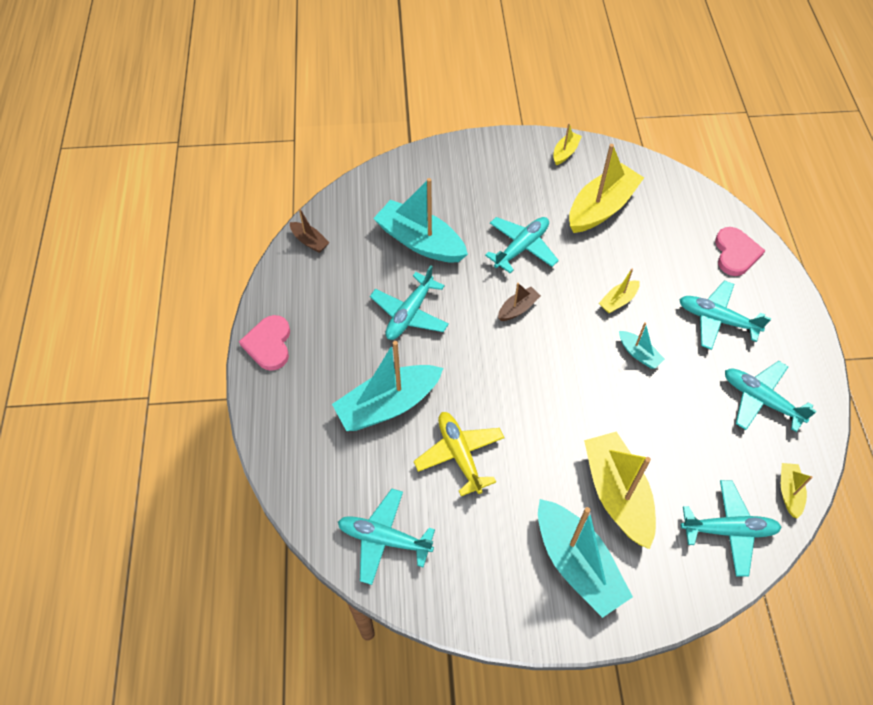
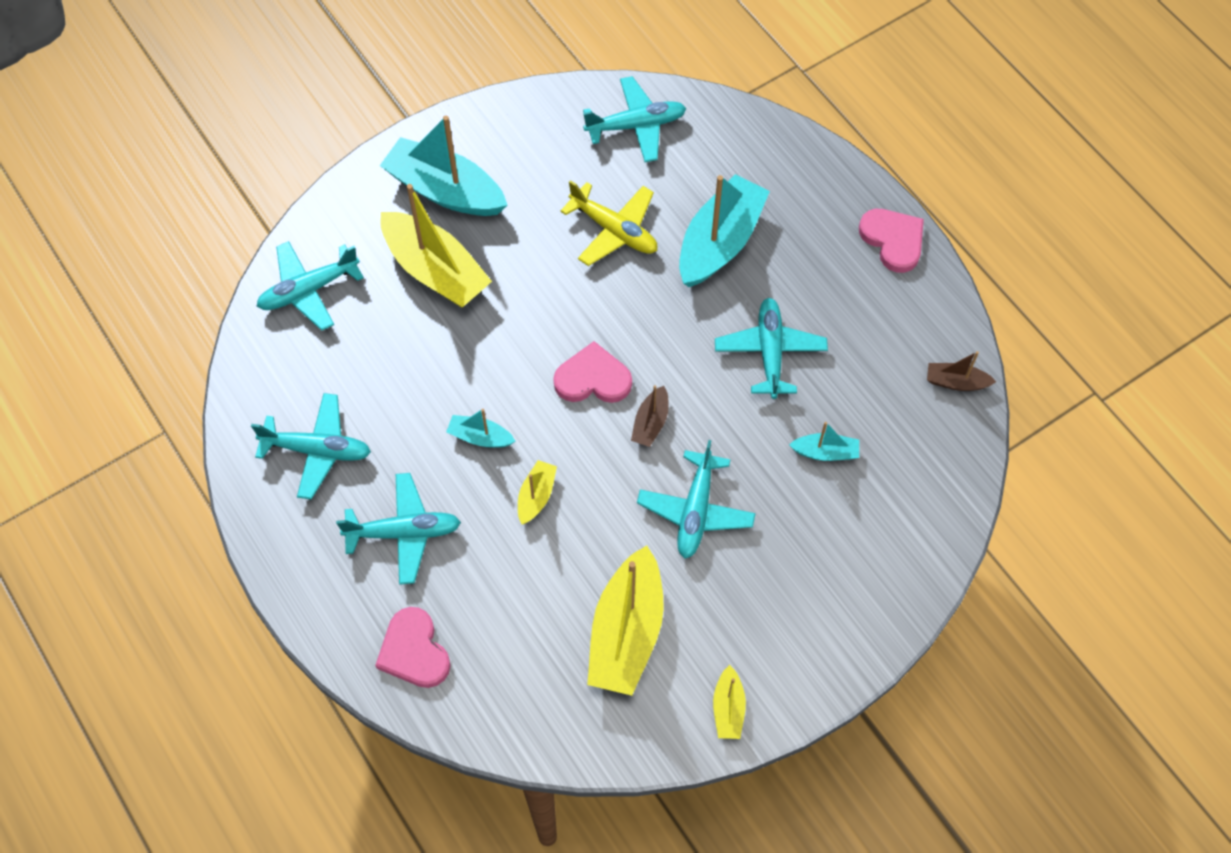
camera: 150 degrees right, 5 degrees up
turquoise boat [373,178,468,262] -> turquoise boat [789,422,859,461], size x0.48
yellow boat [781,463,813,519] -> none
none -> pink heart [553,341,632,403]

